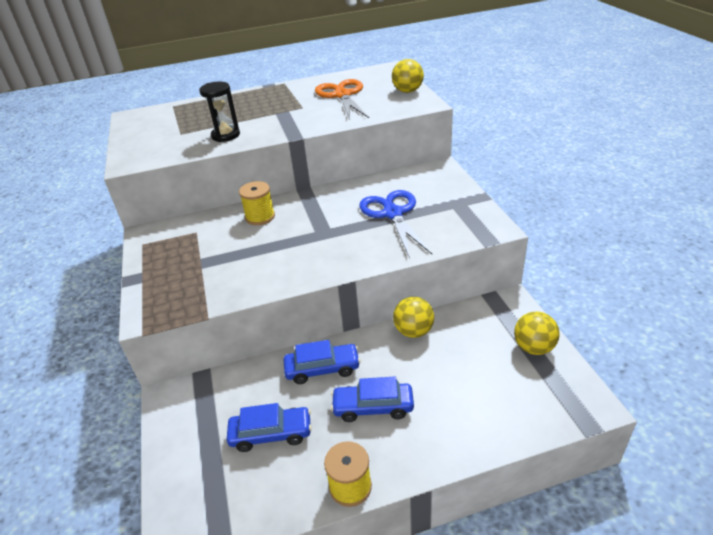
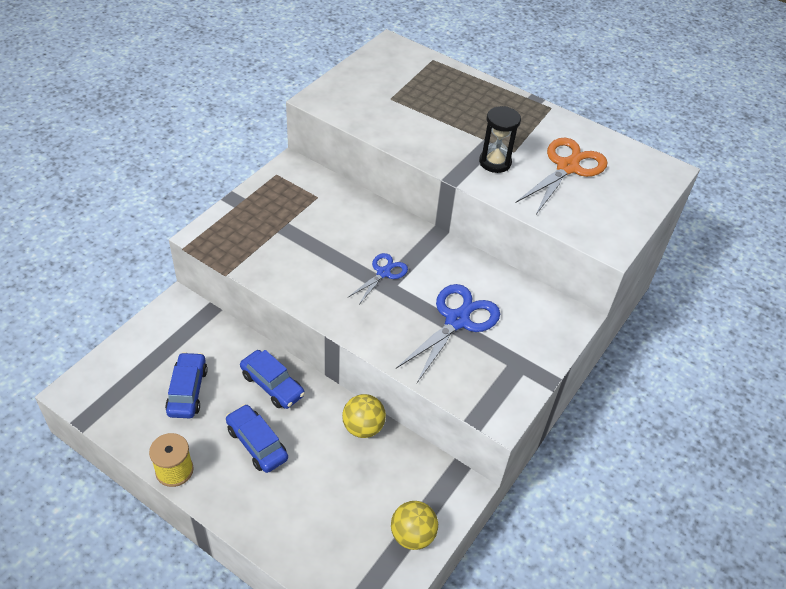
camera: 45 degrees right, 10 degrees up
black hourglass [199,82,240,142] -> black hourglass moved to [479,106,521,173]
blue car [227,403,312,452] -> blue car turned 135 degrees counterclockwise [165,352,208,418]
yellow spool [239,181,275,225] -> none
yellow ball [392,59,424,93] -> none
none -> blue scissors [348,253,408,304]

